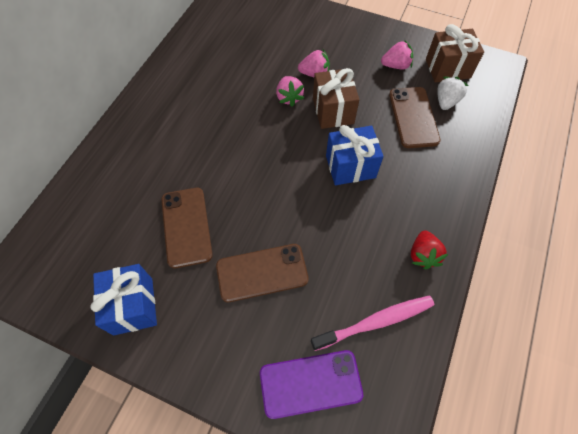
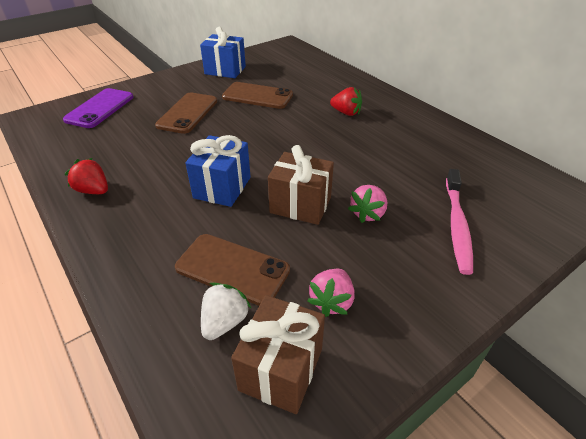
camera: 120 degrees right, 20 degrees down
pink strawberry [276,76,304,107] -> none
pink toothbrush [311,296,434,351] -> pink toothbrush moved to [446,169,473,275]
white strawberry [437,77,469,110] -> white strawberry turned 120 degrees counterclockwise [201,283,251,340]
none -> red strawberry [330,87,362,116]

